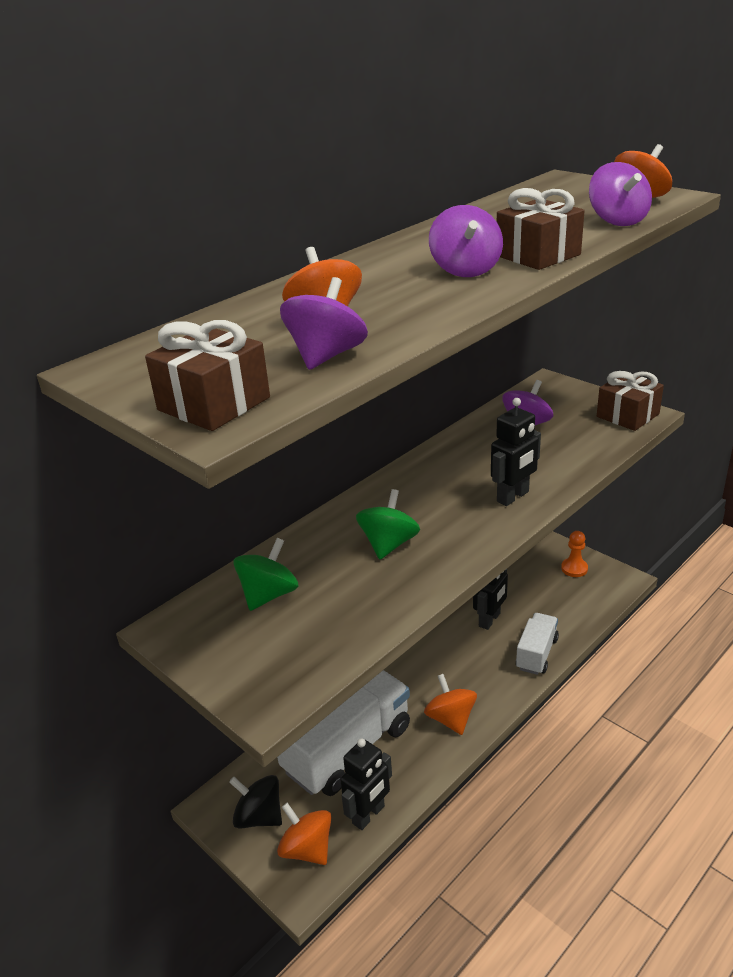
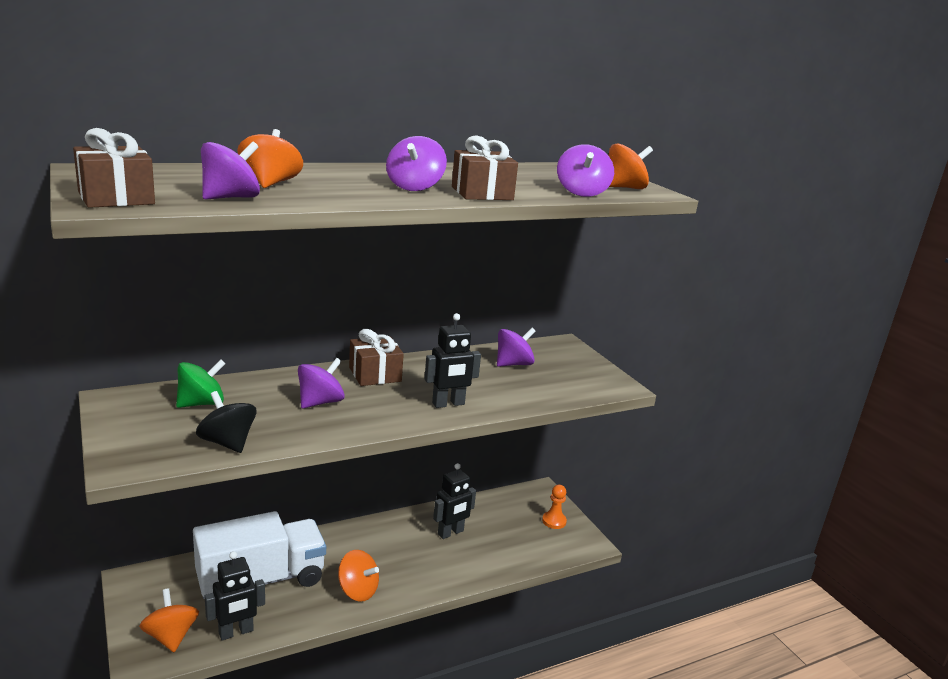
camera: 15 degrees right, 10 degrees down
black spinning top [229,775,282,829] -> black spinning top moved to [196,391,257,453]
green spinning top [356,489,420,559] -> purple spinning top [298,358,345,409]
orange spinning top [424,674,477,735] -> orange spinning top turned 120 degrees clockwise [338,550,379,602]
white truck [516,613,559,675] -> none
brown gift [597,371,664,431] -> brown gift moved to [349,329,404,386]

